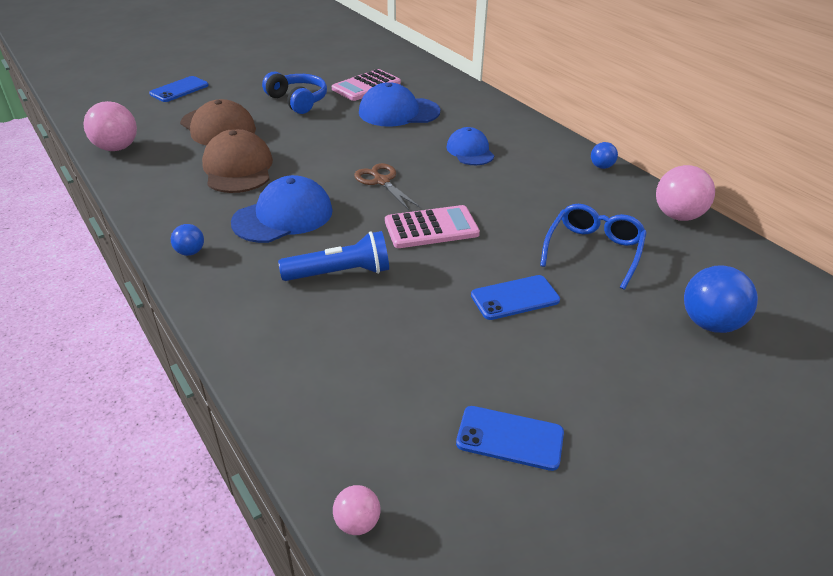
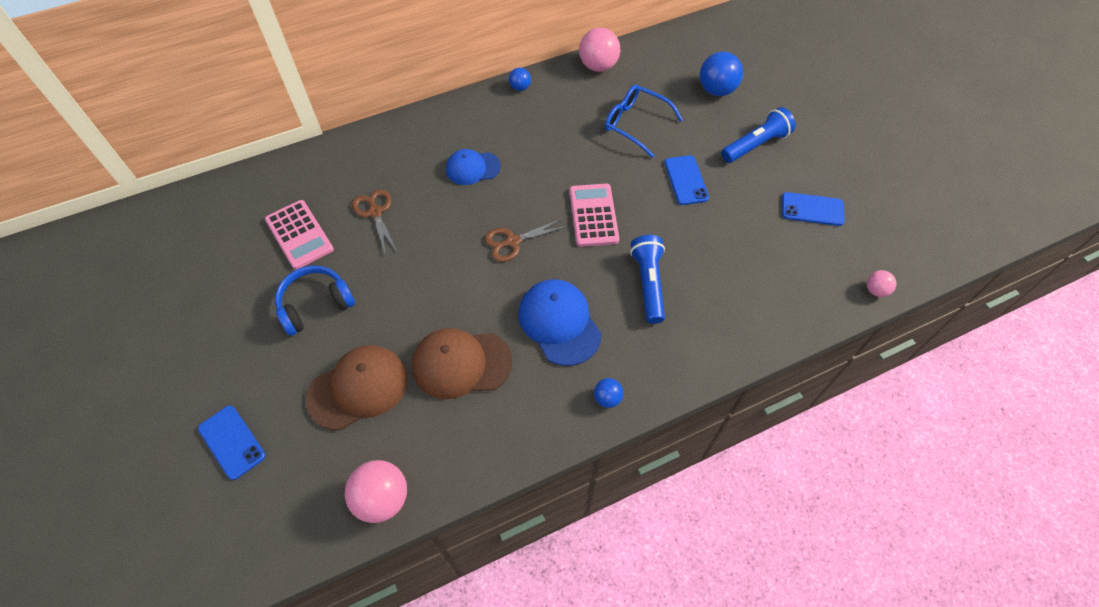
camera: 80 degrees left, 20 degrees up
blue cap [359,82,440,127] -> brown scissors [352,189,397,255]
blue phone [456,406,564,471] -> blue phone turned 75 degrees clockwise [782,192,845,226]
none -> blue flashlight [721,107,796,163]

